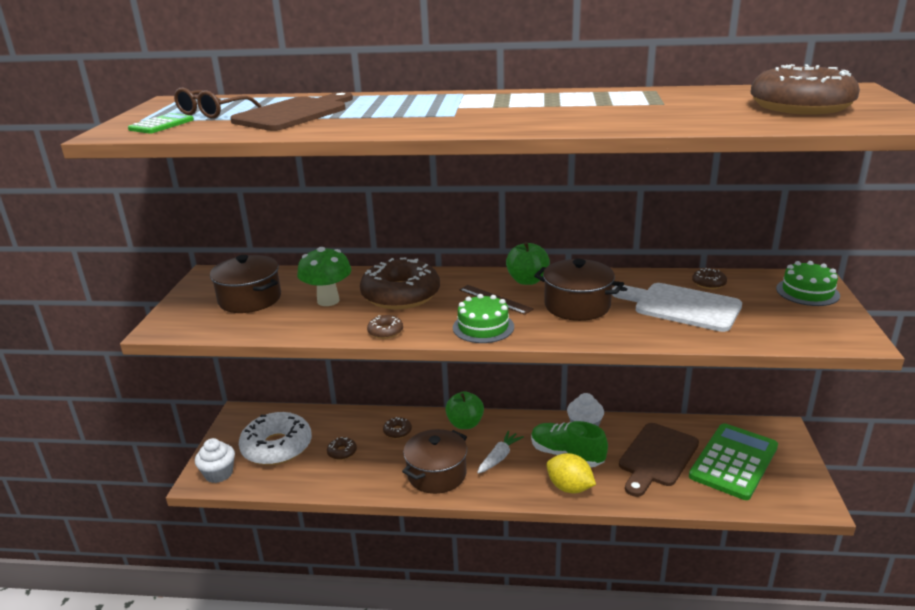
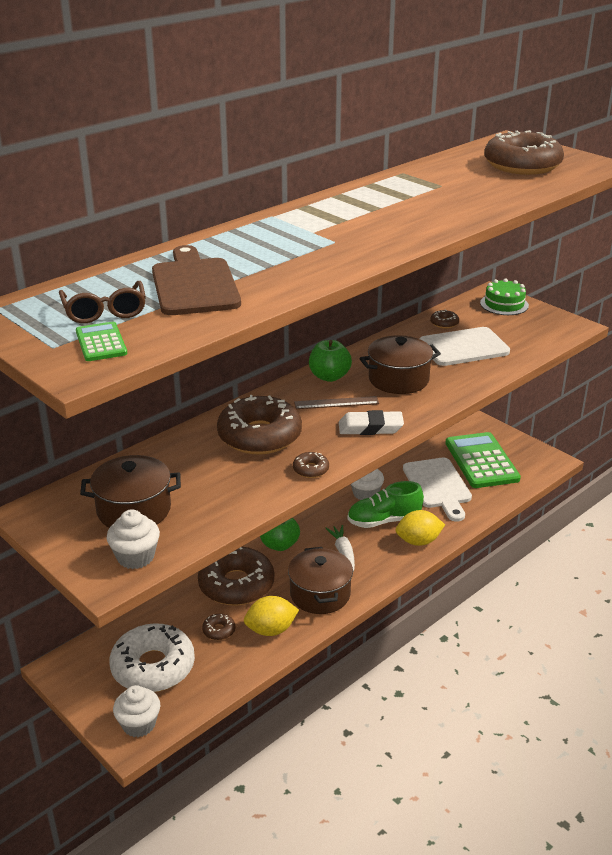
camera: 50 degrees left, 5 degrees up
green mushroom [297,247,351,306] -> none
brown donut [383,417,412,439] -> brown donut [198,547,274,605], size x2.43
green cake [453,294,514,343] -> white eraser [339,410,404,435]
brown cutting board [619,423,699,497] -> white cutting board [403,458,472,522]
none -> white cupcake [107,509,160,569]
none -> yellow lemon [244,596,299,636]

